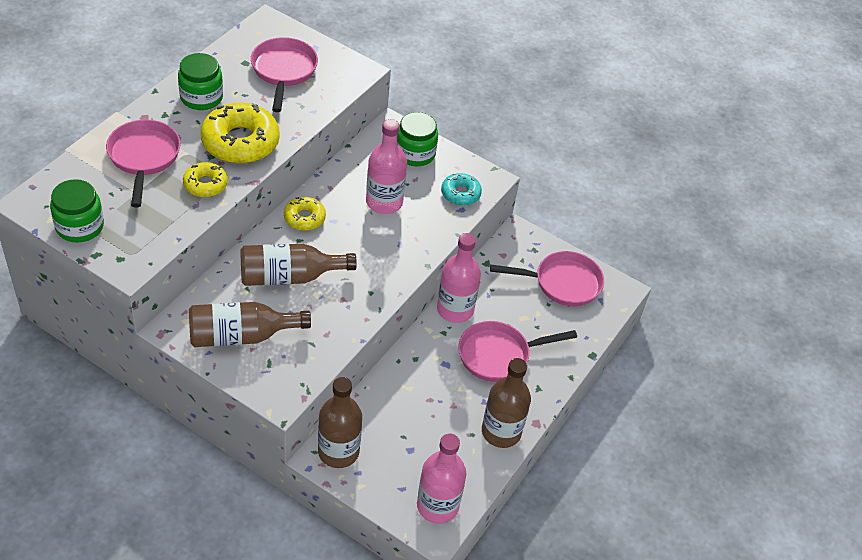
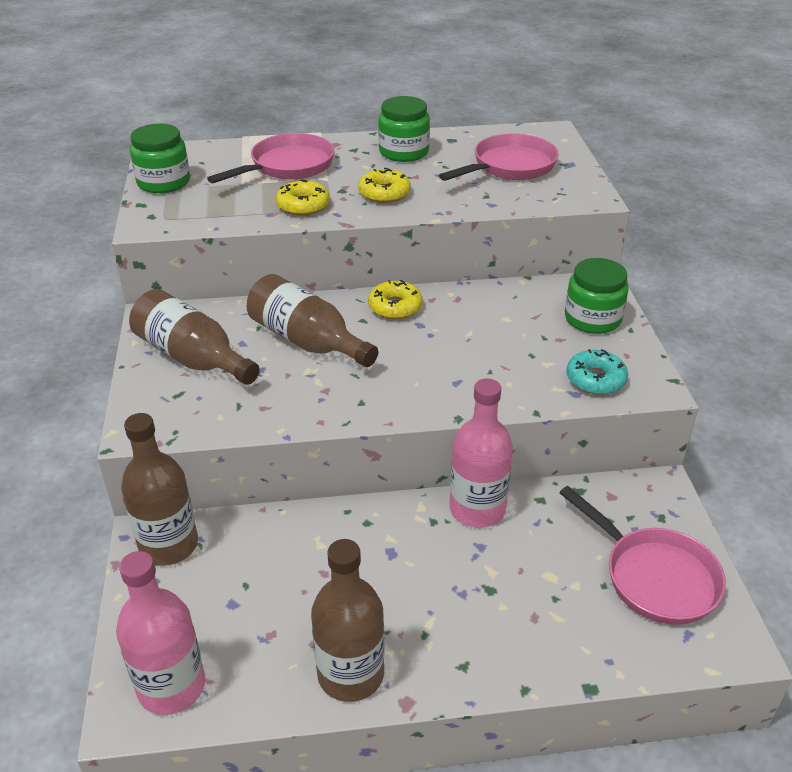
camera: 55 degrees right, 10 degrees down
yellow donut [201,103,280,164] -> yellow donut [358,168,411,203], size x0.55
pink bottle [366,119,407,214] -> none
pink pan [459,321,577,382] -> none

